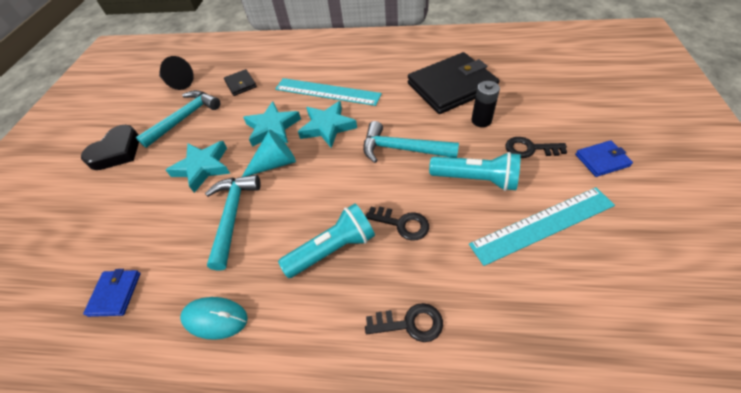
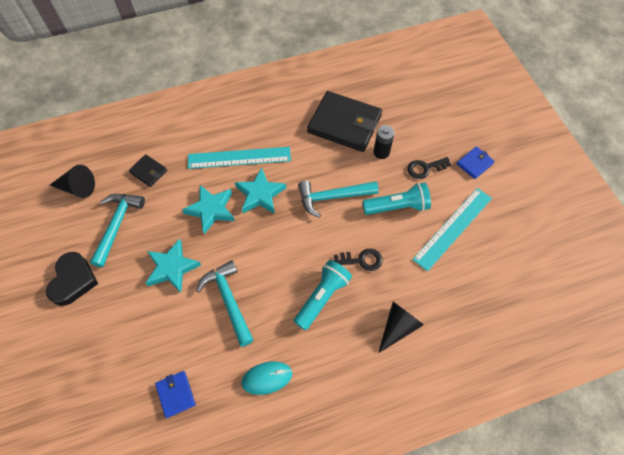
camera: 30 degrees left, 10 degrees up
turquoise cone [242,130,296,177] -> none
black key [365,303,443,342] -> black cone [378,302,424,353]
black wallet [408,52,499,114] -> black wallet turned 75 degrees clockwise [307,91,382,152]

